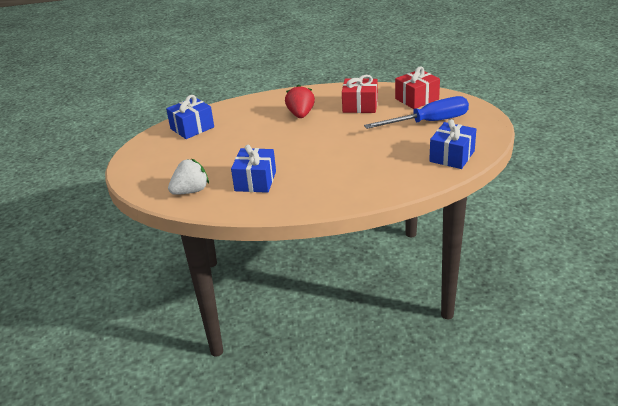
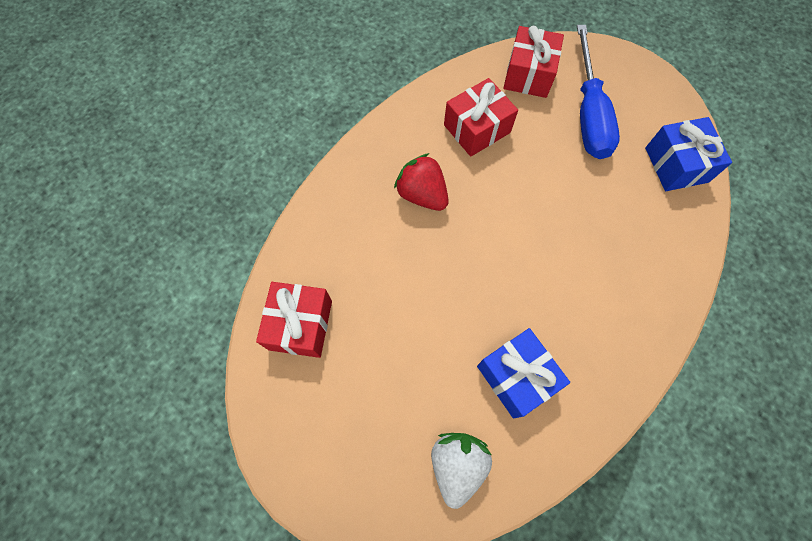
camera: 45 degrees left, 35 degrees up
blue gift [166,95,214,139] -> red gift [256,282,332,358]
blue screwdriver [364,96,469,129] -> blue screwdriver turned 150 degrees clockwise [577,25,620,159]

